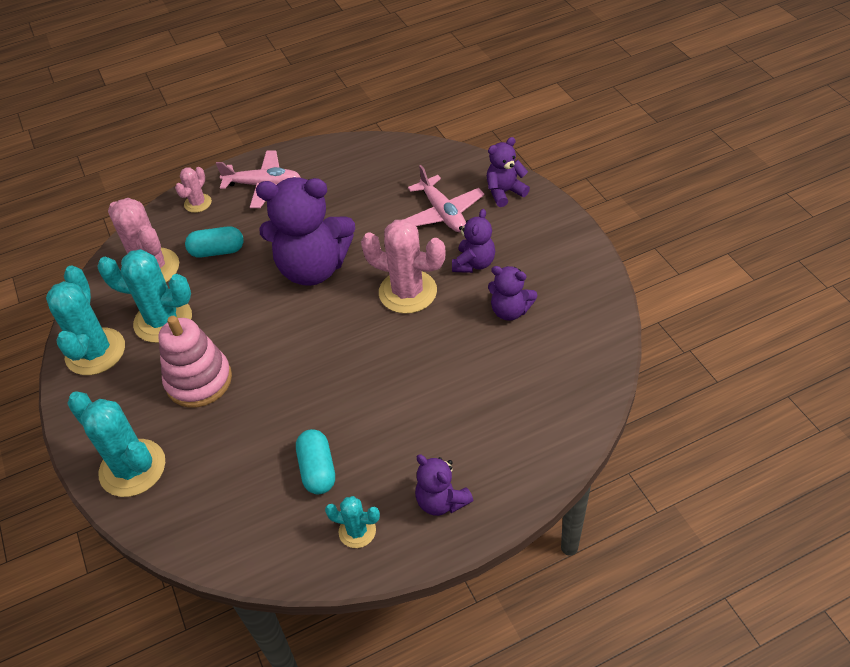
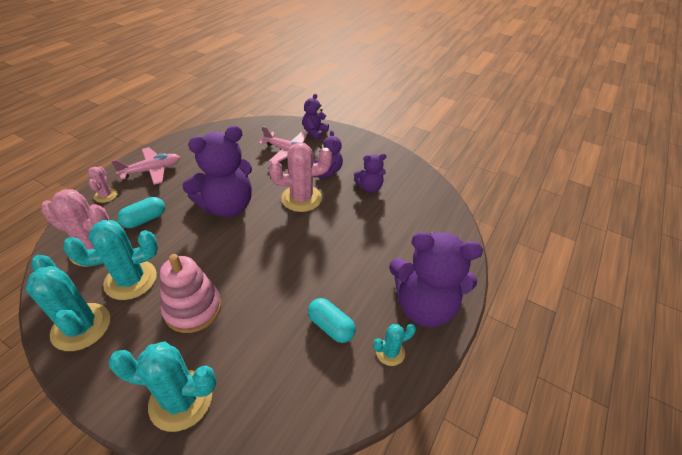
camera: 40 degrees left, 5 degrees down
purple teddy bear [415,454,474,516] -> purple teddy bear [389,232,483,327], size x1.98

